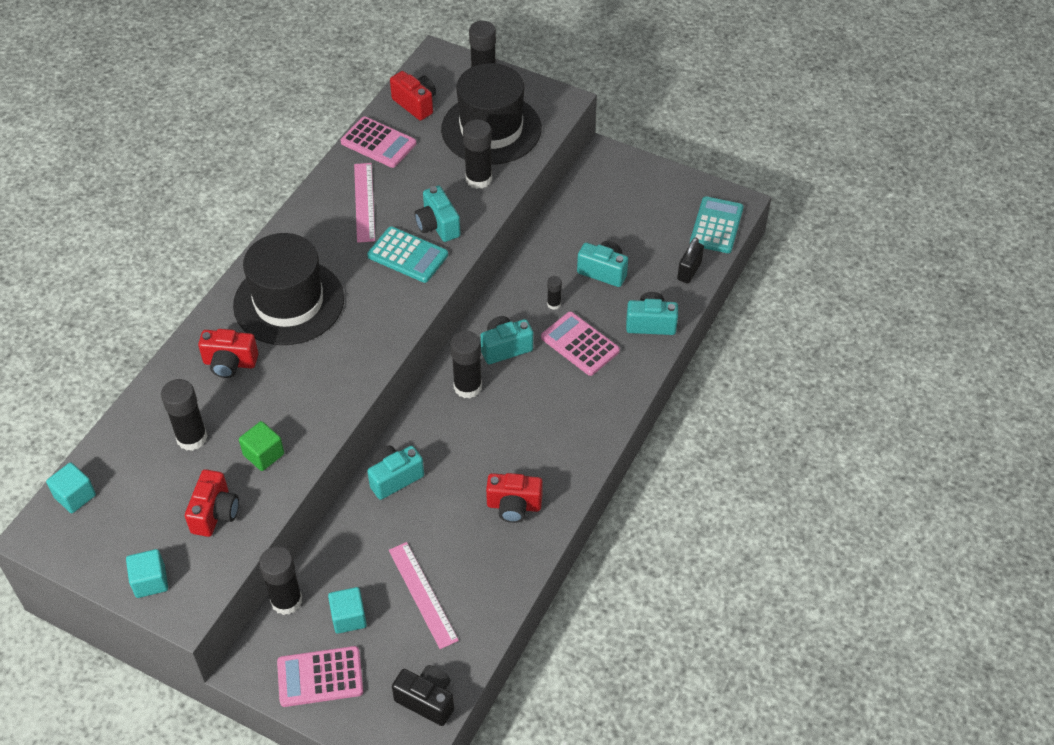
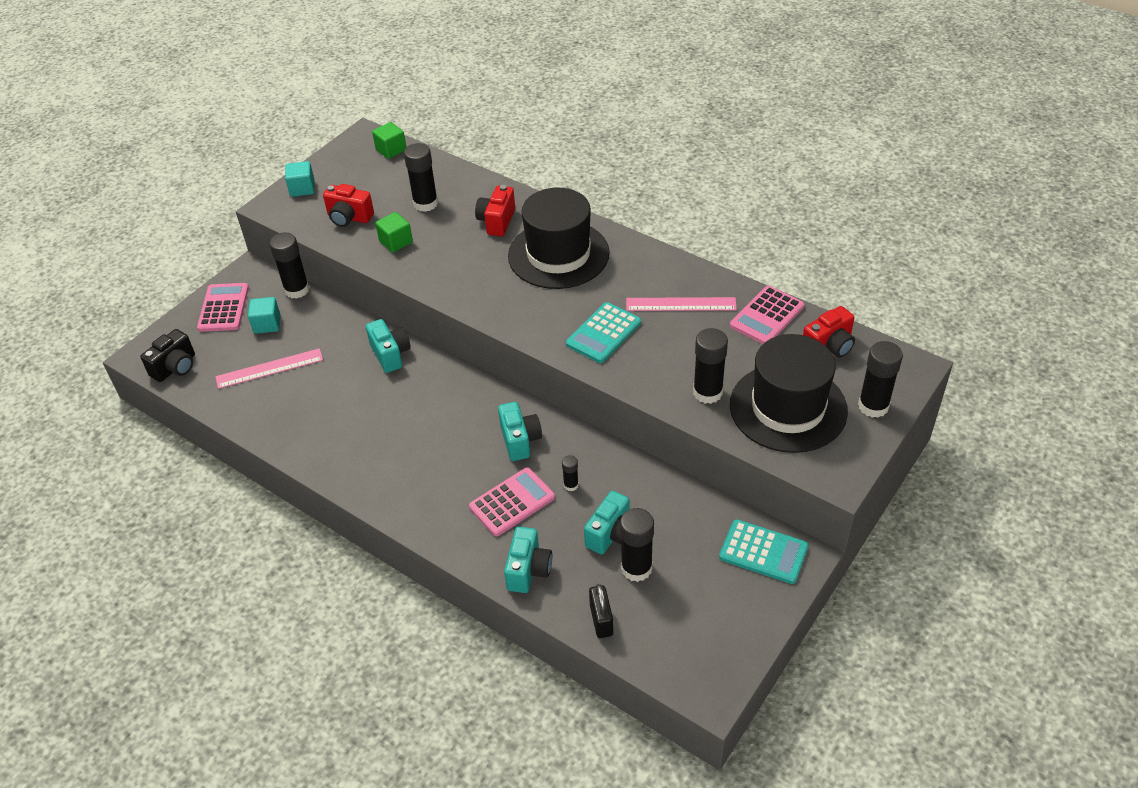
camera: 100 degrees right, 5 degrees down
turquoise cube [46,462,96,513] -> green cube [372,122,406,159]
turquoise camera [415,186,461,242] -> none
black glue stick [450,331,482,399] -> black glue stick moved to [620,508,654,582]
red camera [486,473,543,523] -> none
black padlock [677,237,704,284] -> black padlock turned 45 degrees clockwise [589,584,613,638]
turquoise calculator [690,196,744,253] -> turquoise calculator moved to [719,519,809,584]

